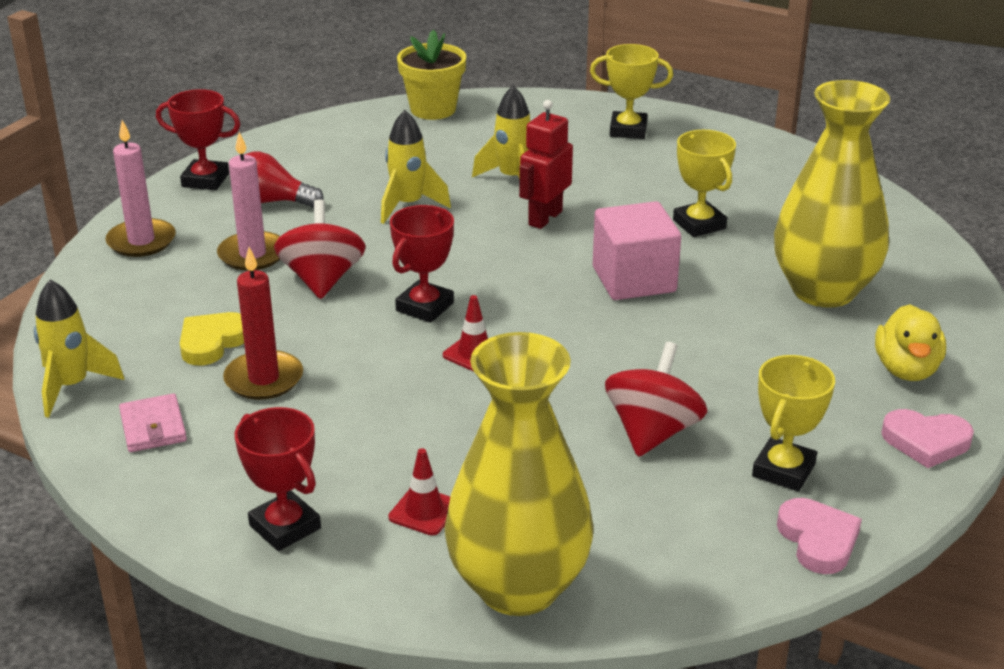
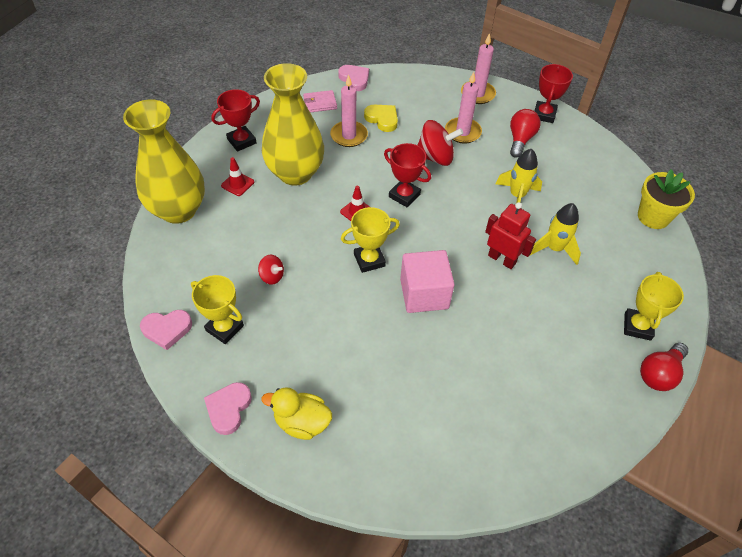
camera: 95 degrees right, 20 degrees up
yellow rocket [34,279,125,418] -> pink heart [338,65,369,91]
red candle [223,247,303,400] -> pink candle [330,75,368,147]
red spinning top [605,342,707,457] -> red spinning top [258,255,284,285], size x0.53
yellow trophy [673,130,736,237] -> yellow trophy moved to [341,207,400,273]
yellow vase [774,80,890,308] -> yellow vase moved to [262,63,324,185]
none -> red light bulb [640,343,688,391]

